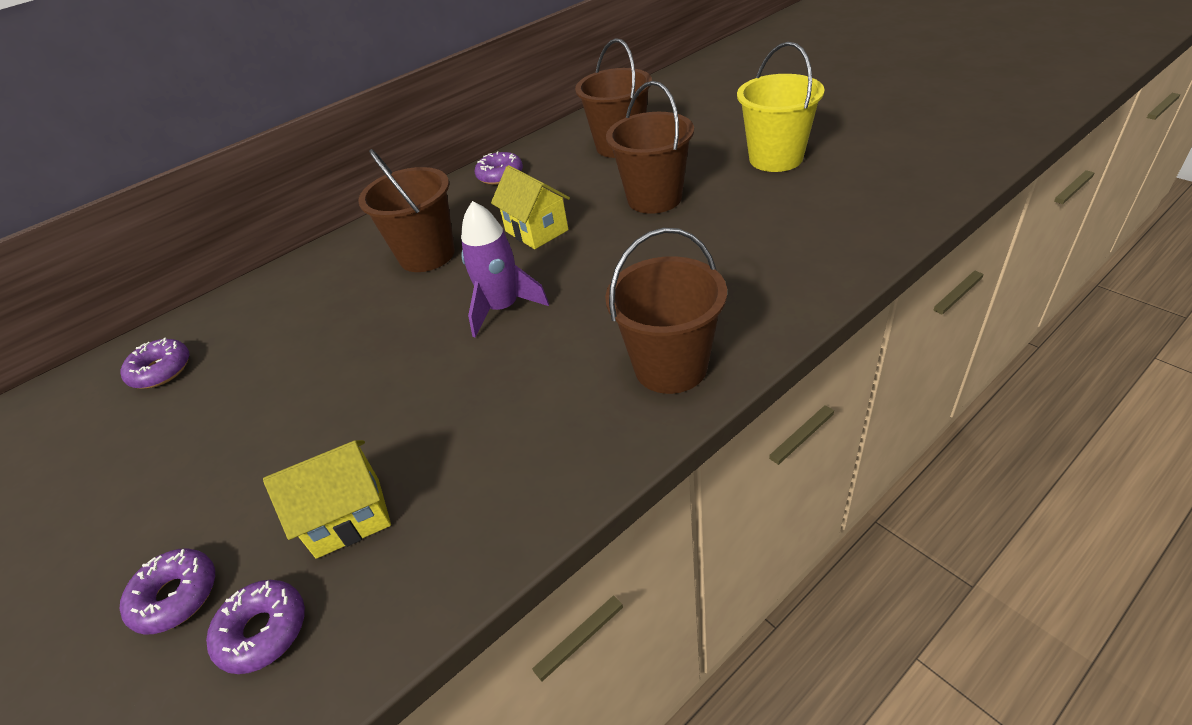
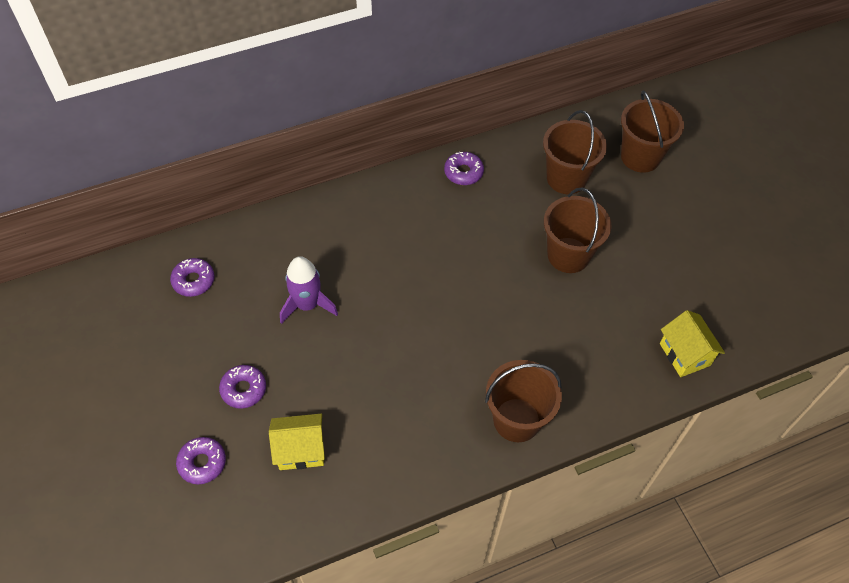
camera: 10 degrees right, 15 degrees up
purple donut [206,580,305,674] -> purple donut moved to [219,365,266,409]
brown bucket [358,149,455,272] -> brown bucket moved to [621,90,684,173]
purple rocket [461,201,549,338] -> purple rocket moved to [280,256,338,324]
yellow house [491,165,570,249] -> yellow house moved to [660,310,725,377]
yellow bucket [737,42,825,172] -> none

